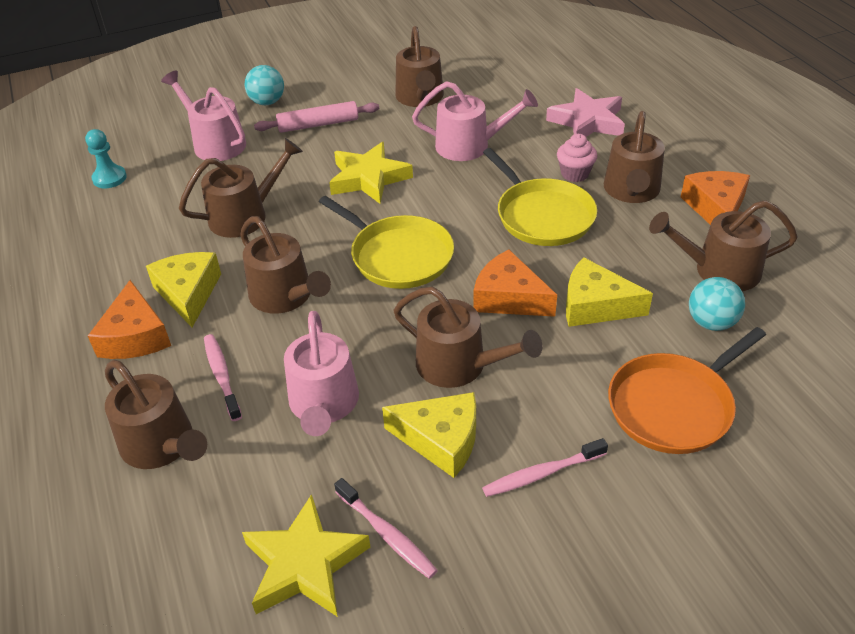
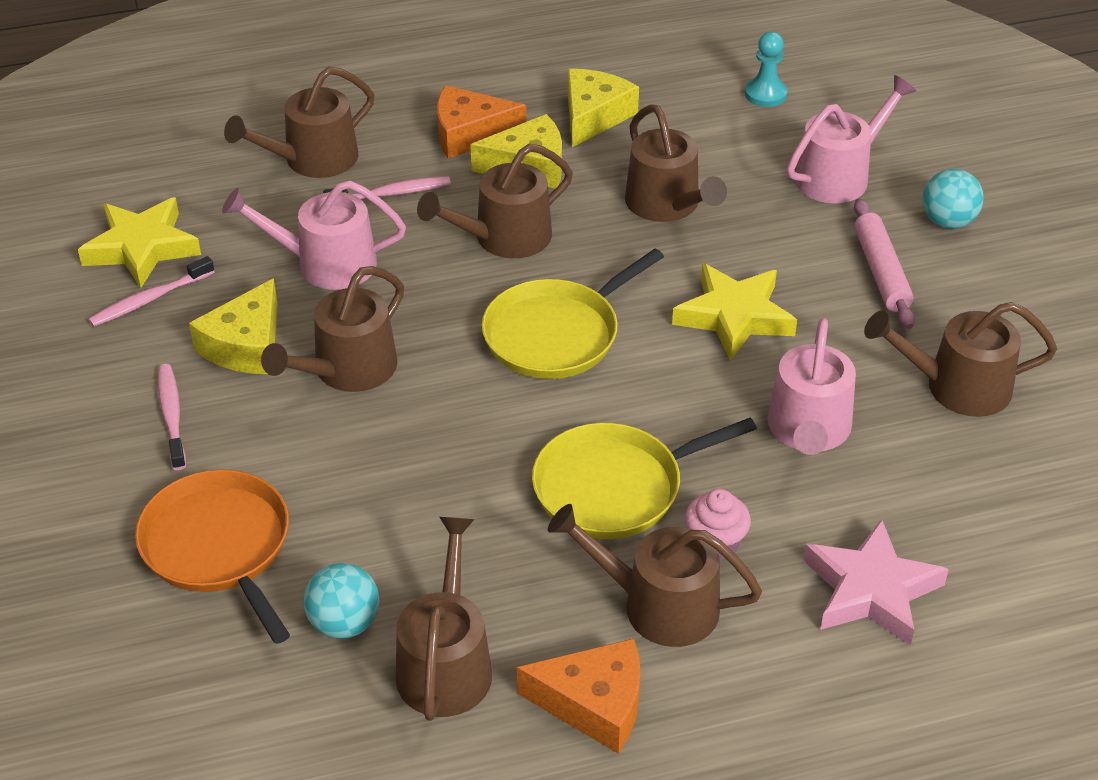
camera: 95 degrees right, 0 degrees up
orange cheese [474,249,557,317] -> none
yellow cheese [566,258,653,327] -> yellow cheese moved to [568,69,639,147]

